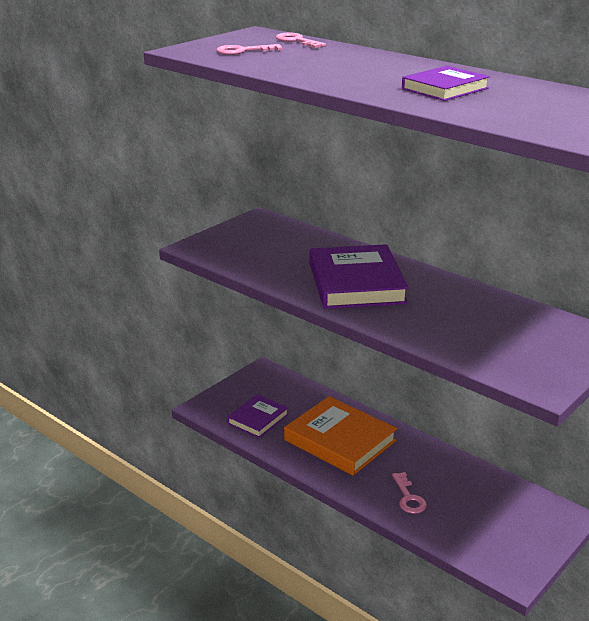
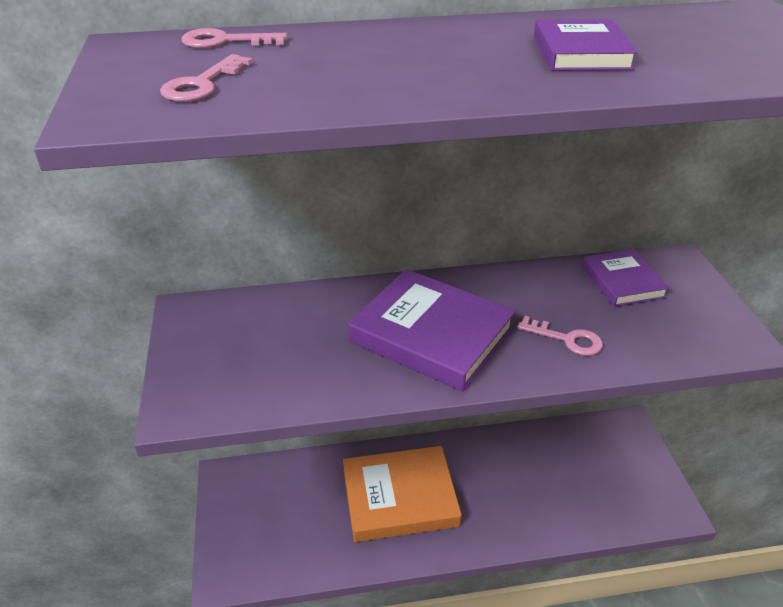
camera: 50 degrees left, 10 degrees up
purple book [227,394,289,438] -> purple book moved to [582,249,669,307]
pink key [392,472,427,514] -> pink key moved to [518,316,603,356]

